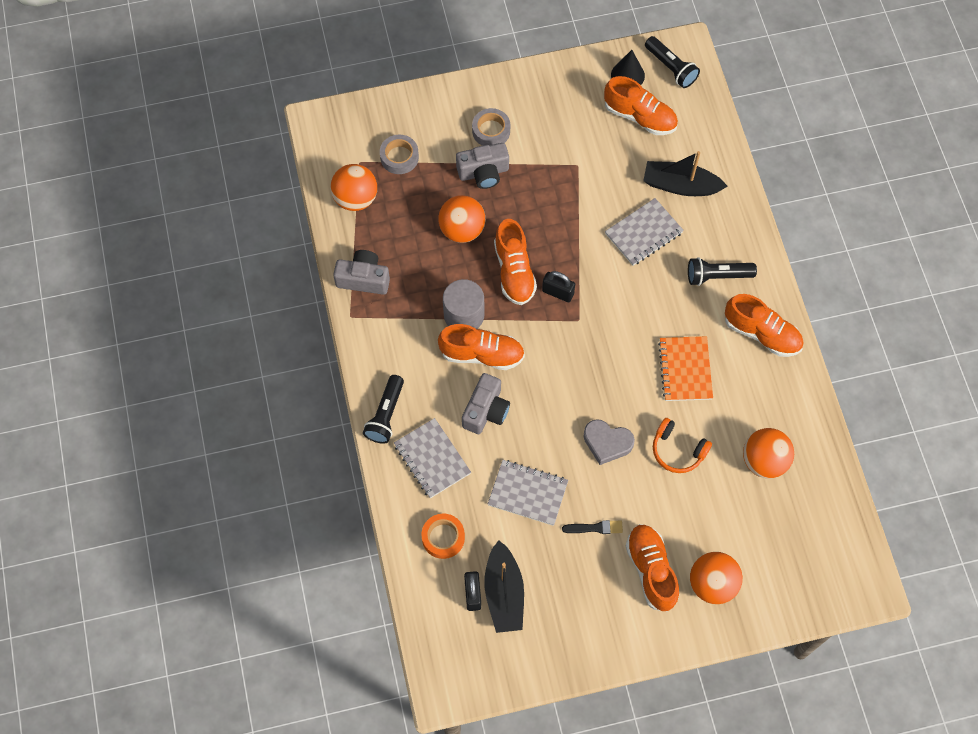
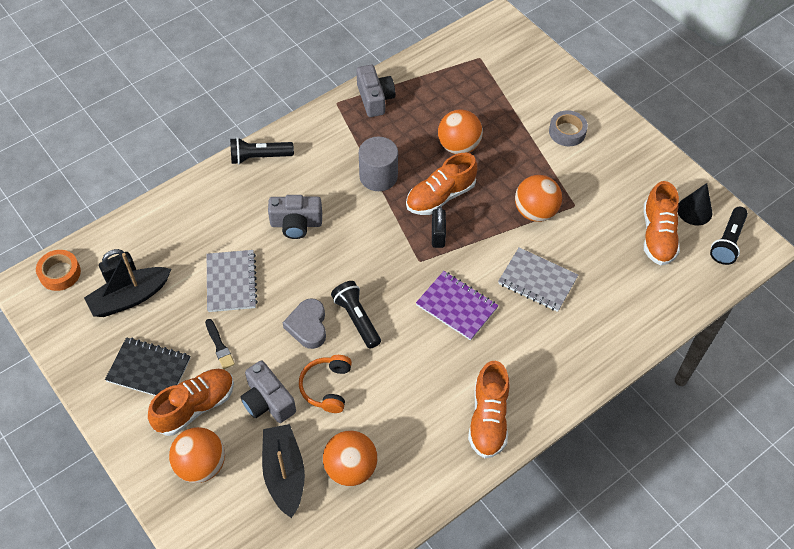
camera: 65 degrees right, 10 degrees down
orange ball [331,164,377,211] -> orange ball moved to [515,175,562,222]
grey tape [380,135,419,174] -> none
grey notebook [394,418,471,498] -> none
orange tape [421,514,465,559] -> orange tape moved to [36,250,81,291]
orange shoe [438,324,525,370] -> none
grey camera [456,143,509,189] -> grey camera moved to [241,361,296,423]
black boat [643,151,728,196] -> black boat moved to [262,424,305,518]
orange notebook [658,336,713,401] -> none
black flashlight [688,257,757,286] -> black flashlight moved to [331,281,381,349]
none -> black notebook [105,337,190,396]
none -> purple notebook [416,271,499,341]

